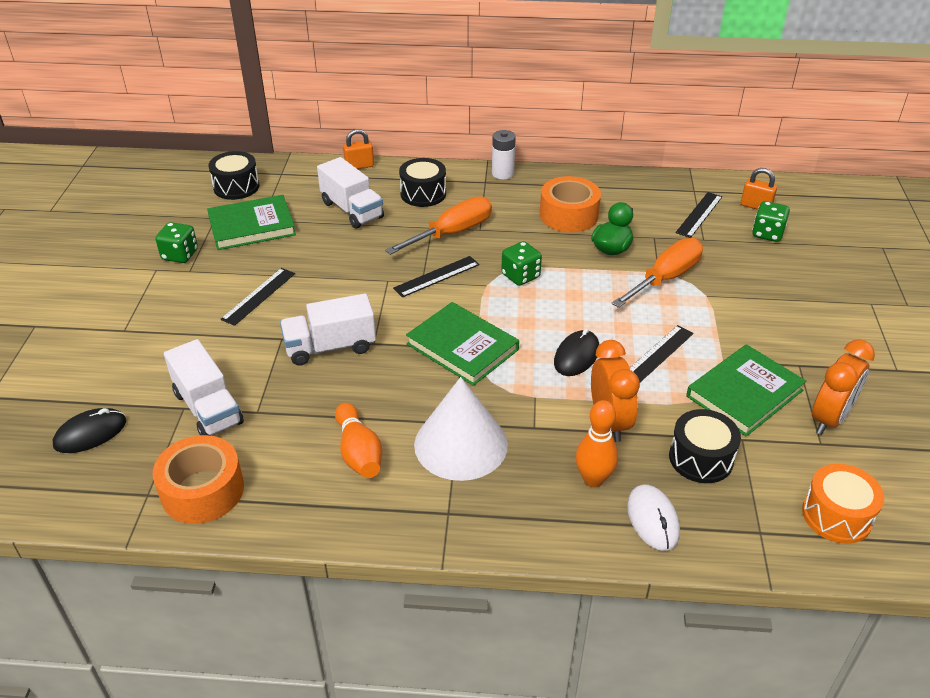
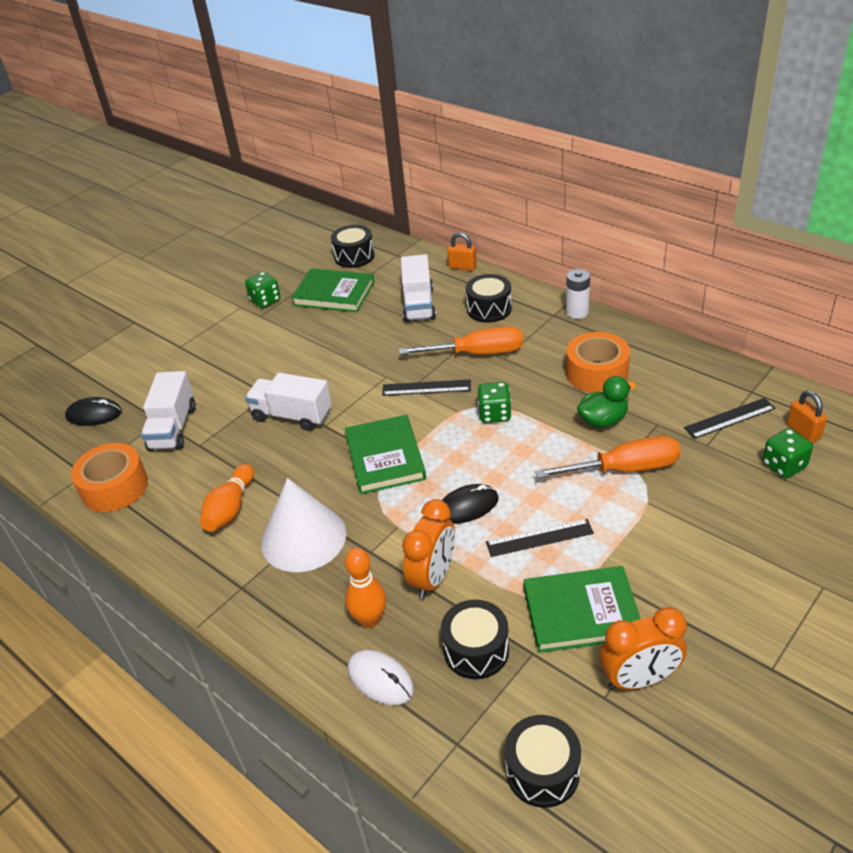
camera: 40 degrees right, 0 degrees up
black ruler [221,268,295,326] -> none
white mouse [627,484,680,551] -> white mouse turned 75 degrees counterclockwise [347,650,414,705]
orange drum [802,464,884,544] -> black drum [505,715,581,808]

